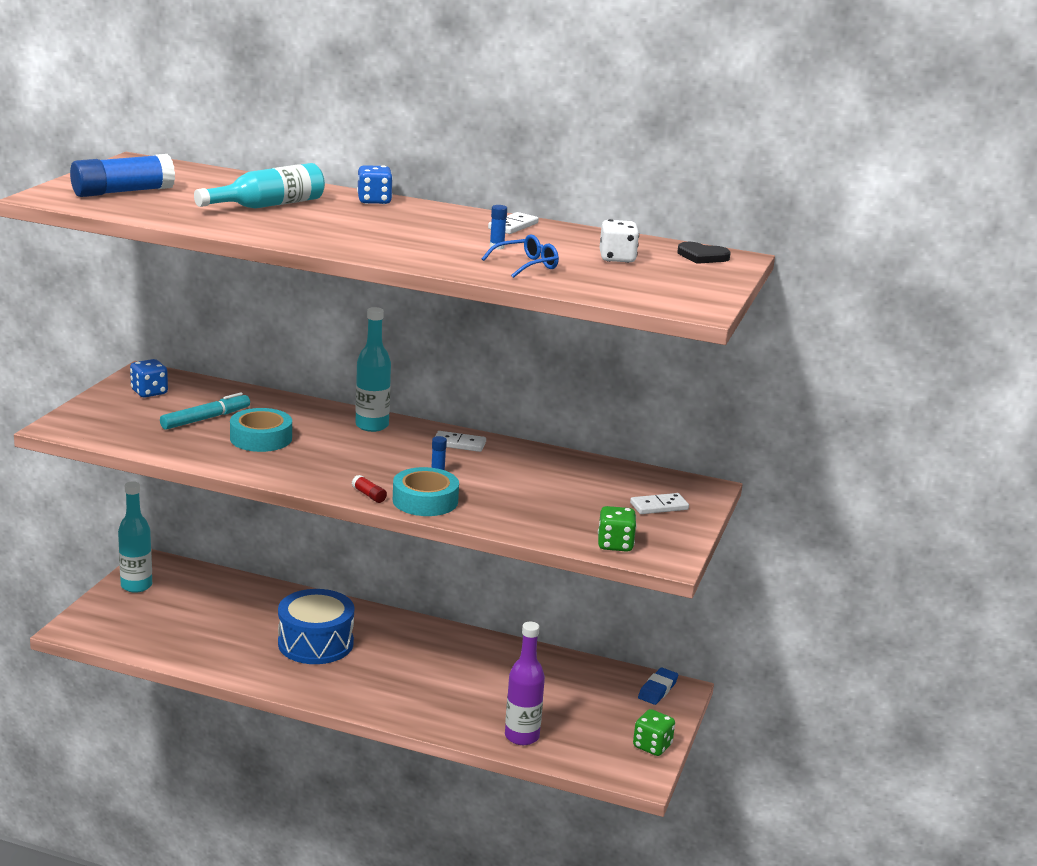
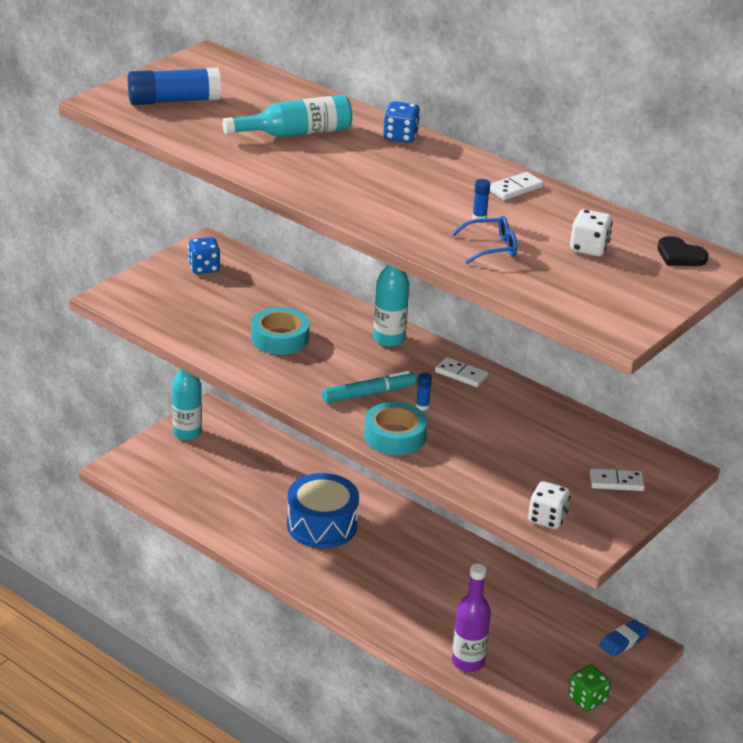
camera: 20 degrees right, 10 degrees up
turquoise marker [160,392,250,430] -> turquoise marker moved to [322,371,416,403]
red glue stick [352,475,387,503] -> none
green dice [598,506,637,552] -> white dice [528,481,570,529]

